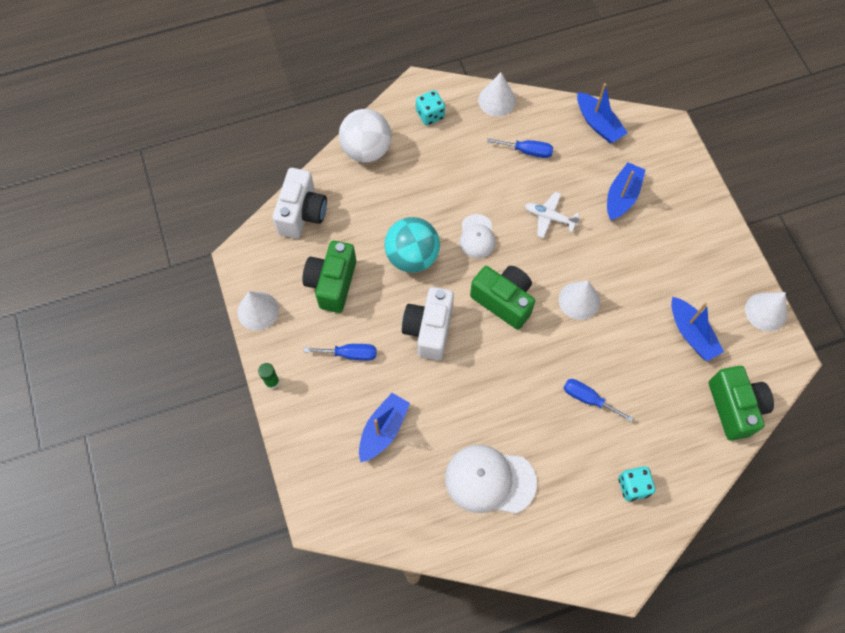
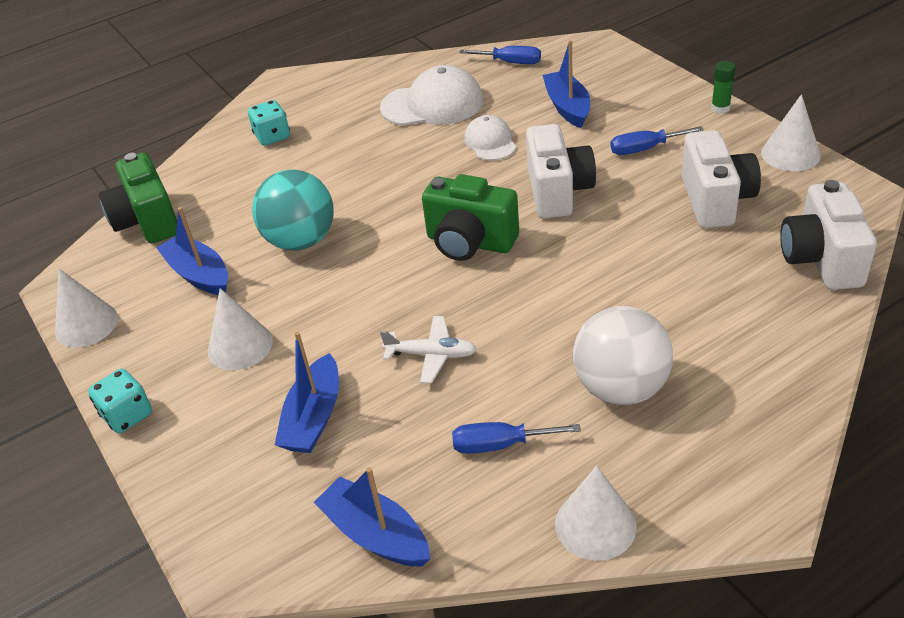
camera: 170 degrees right, 25 degrees down
green camera [302,241,356,313] -> white camera [681,130,761,228]
white ball [339,109,391,163] -> white ball moved to [573,306,673,405]
blue boat [359,393,410,463] -> blue boat turned 150 degrees clockwise [543,40,590,128]
turquoise ball [384,217,440,273] -> turquoise ball moved to [252,169,334,251]
turquoise dice [416,90,445,125] -> turquoise dice moved to [88,369,152,433]
white cap [460,214,496,258] -> white cap moved to [464,115,516,160]
white cone [559,281,600,320] -> white cone moved to [208,288,273,370]
blue screwdriver [563,379,633,422] -> blue screwdriver moved to [459,46,541,64]

